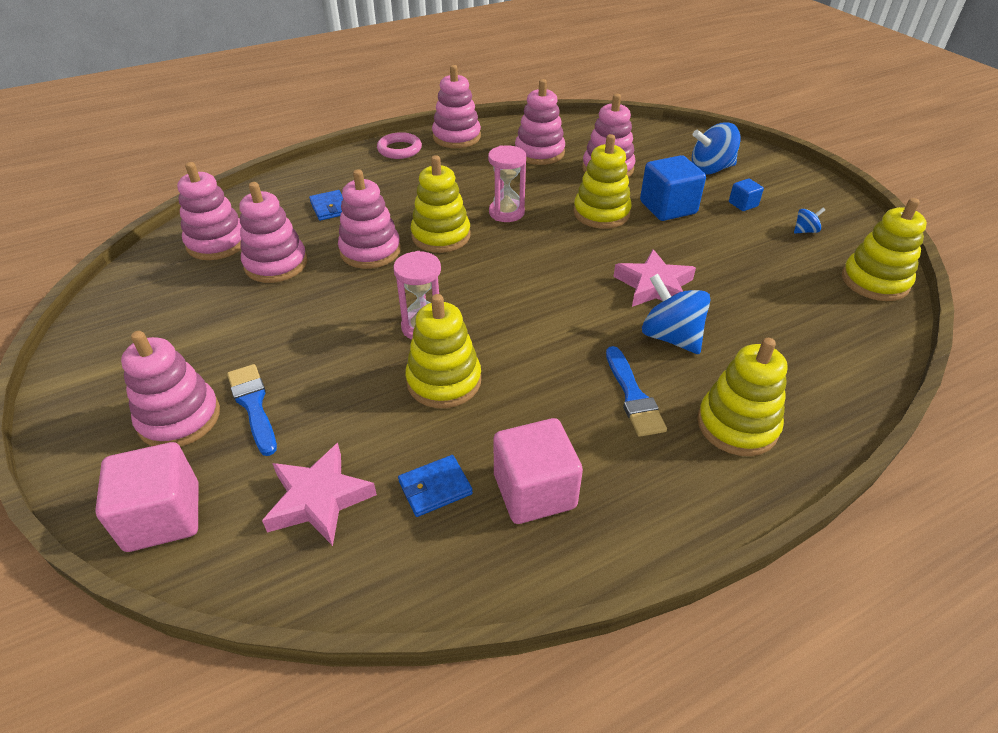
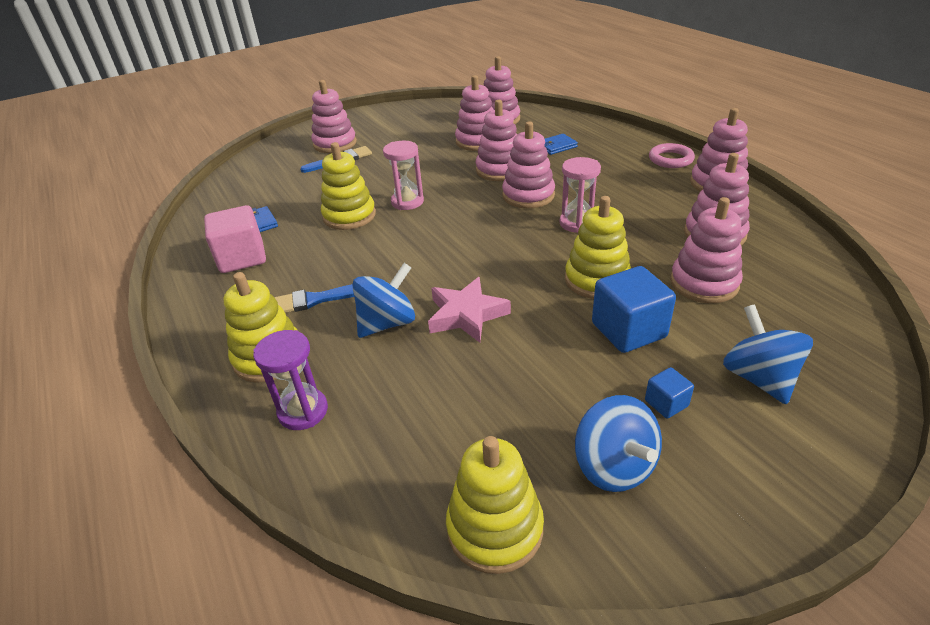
camera: 90 degrees right, 5 degrees down
pink cube [95,442,198,552] -> none
pink star [262,443,377,546] -> none
yellow stacking toy [411,155,471,253] -> pink stacking toy [502,121,555,208]
blue spinning top [794,208,825,234] -> blue spinning top [575,395,662,492], size x2.07
none -> purple hourglass [253,330,328,430]

